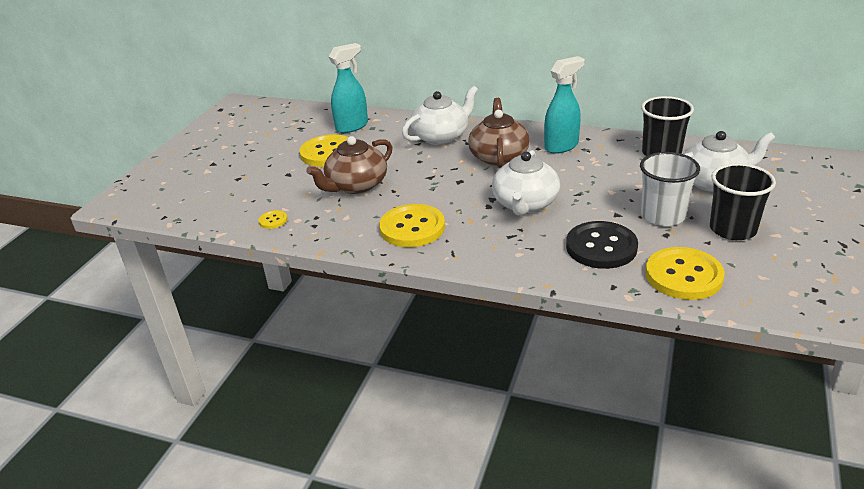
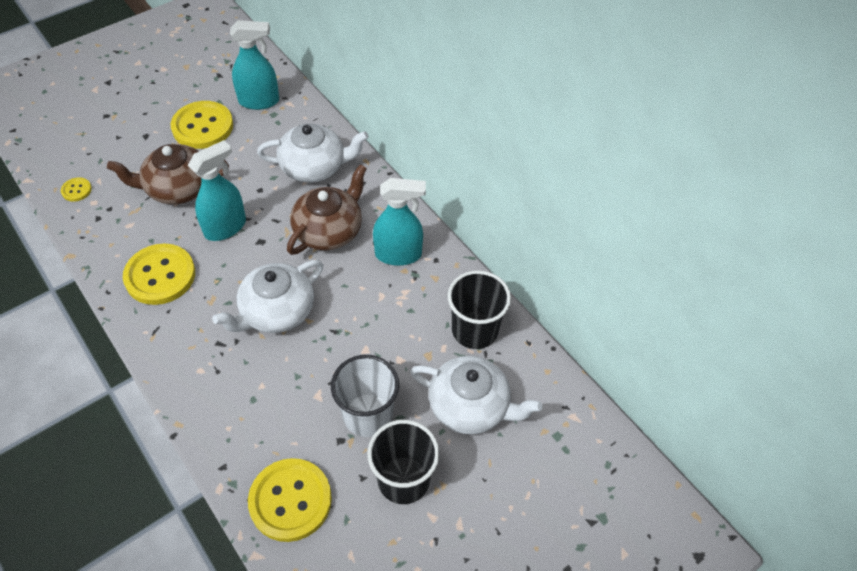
camera: 30 degrees right, 20 degrees up
black button [566,221,638,269] -> none
none -> turquoise spray bottle [188,140,246,241]

